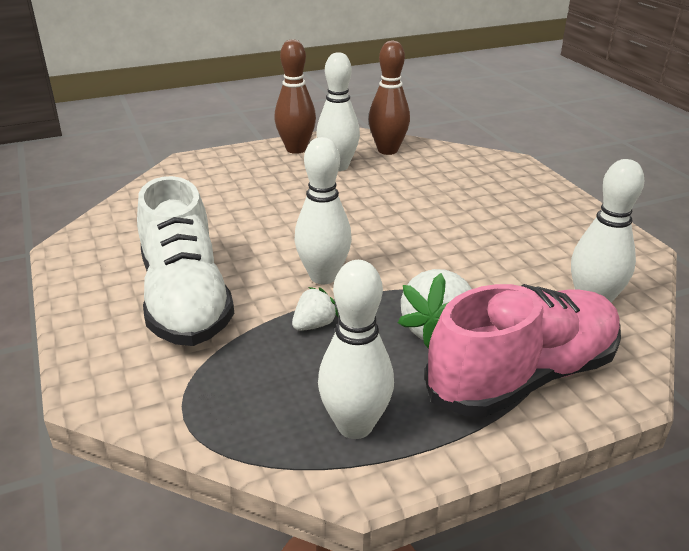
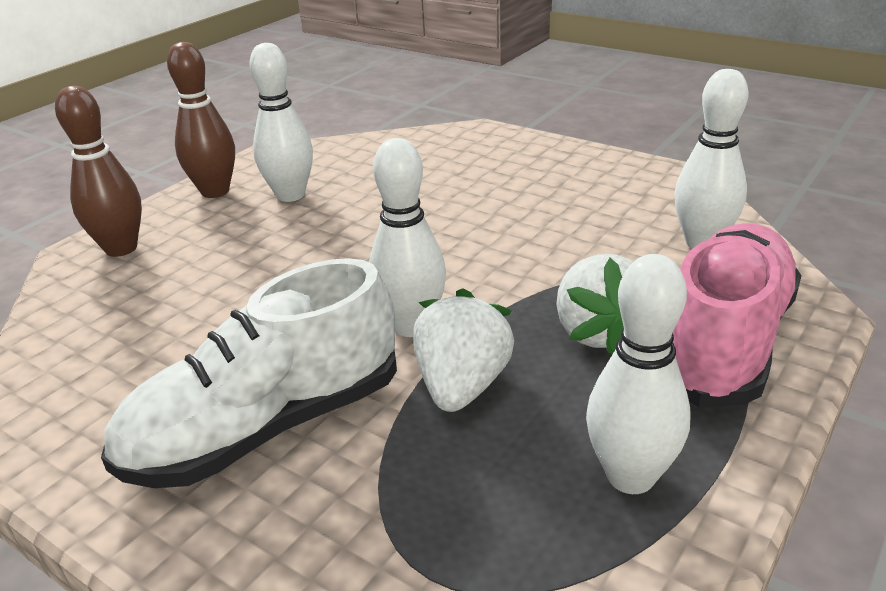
camera: 30 degrees left, 0 degrees up
white shoe [137,176,234,346] -> white shoe turned 105 degrees clockwise [101,258,397,488]
white strawberry [292,287,339,331] -> white strawberry [413,288,514,412], size x1.82
brown bowling pin [368,41,410,155] -> brown bowling pin moved to [55,86,142,257]

